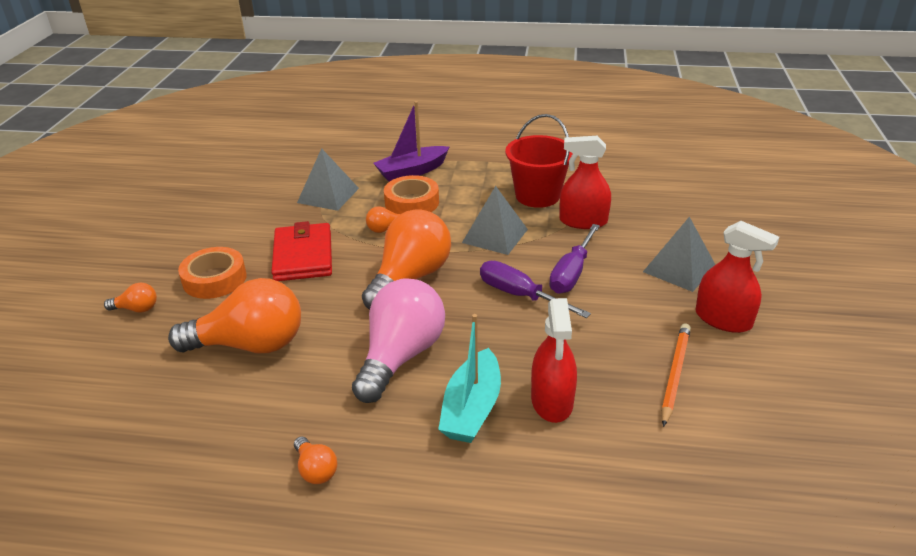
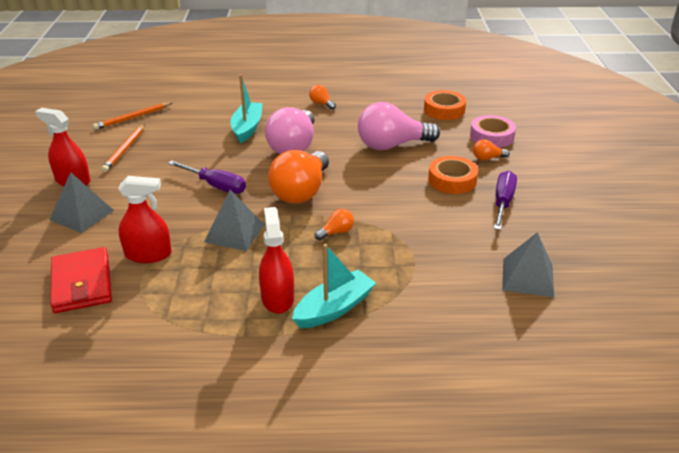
camera: 170 degrees right, 0 degrees up
orange light bulb [168,278,301,353] -> pink light bulb [358,102,440,150]
red wallet [271,221,332,281] -> red wallet moved to [51,247,112,313]
grey pyramid [297,148,359,211] -> grey pyramid moved to [502,232,554,297]
purple boat [373,101,449,182] -> turquoise boat [292,244,376,328]
orange tape [384,175,439,214] -> orange tape moved to [424,90,466,120]
red bucket [505,114,573,208] -> none
red spray bottle [531,298,577,423] -> red spray bottle moved to [259,207,294,314]
purple screwdriver [549,224,600,294] -> purple screwdriver moved to [494,171,517,230]
none -> orange pencil [93,103,172,130]
none -> pink tape [470,115,516,148]

